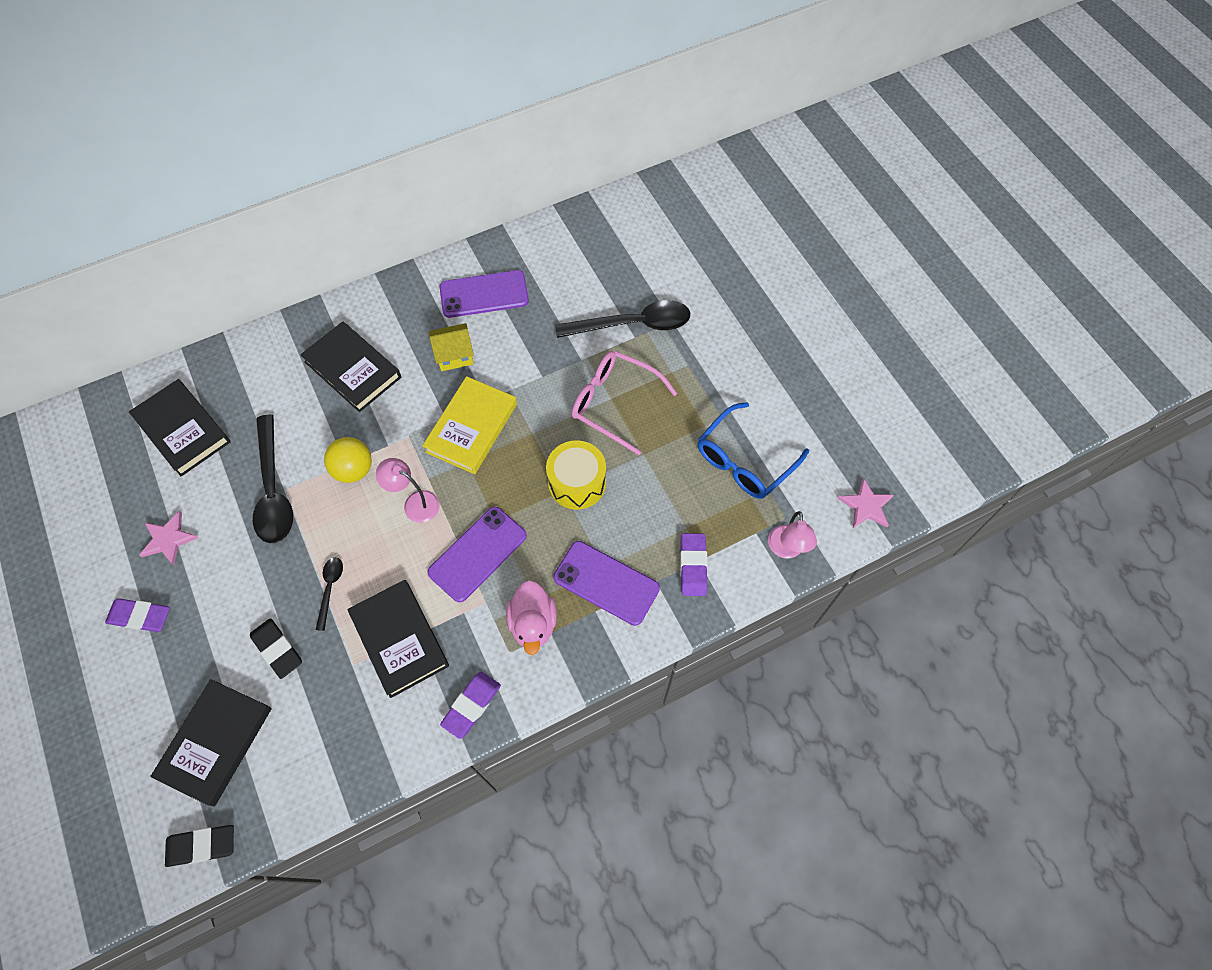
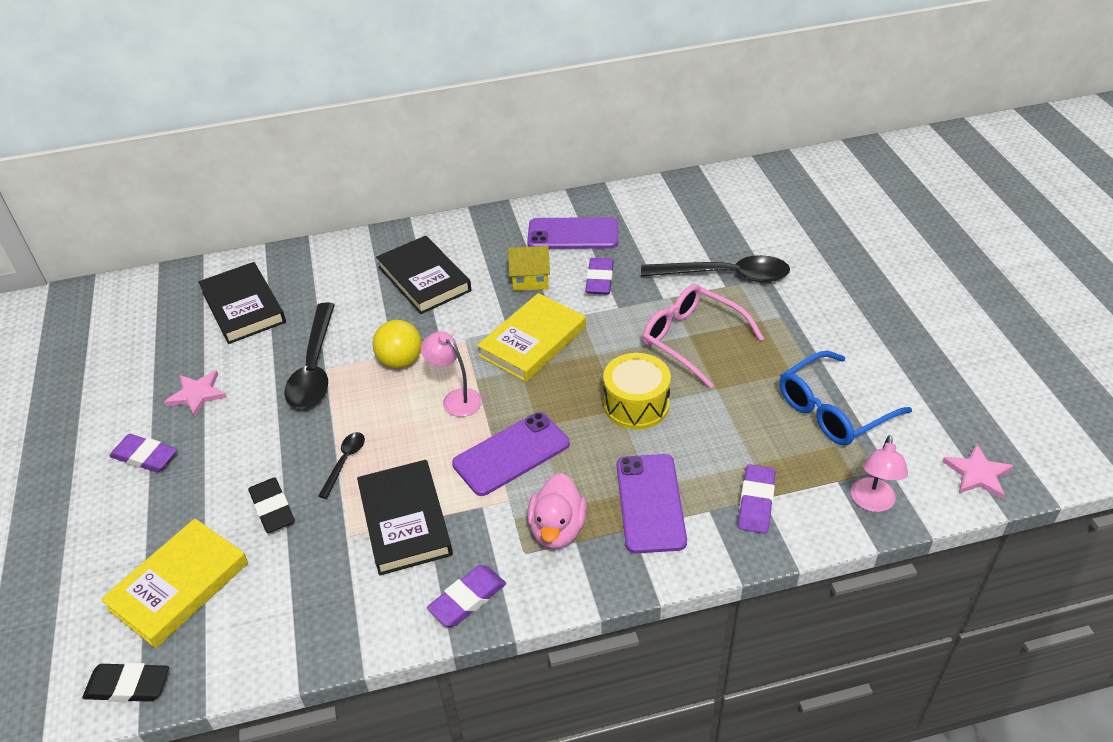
camera: 15 degrees right, 20 degrees down
black book [150,679,272,807] -> yellow book [101,518,248,648]
purple phone [553,541,660,626] -> purple phone turned 45 degrees clockwise [617,454,687,554]
none -> purple eraser [585,258,614,295]

